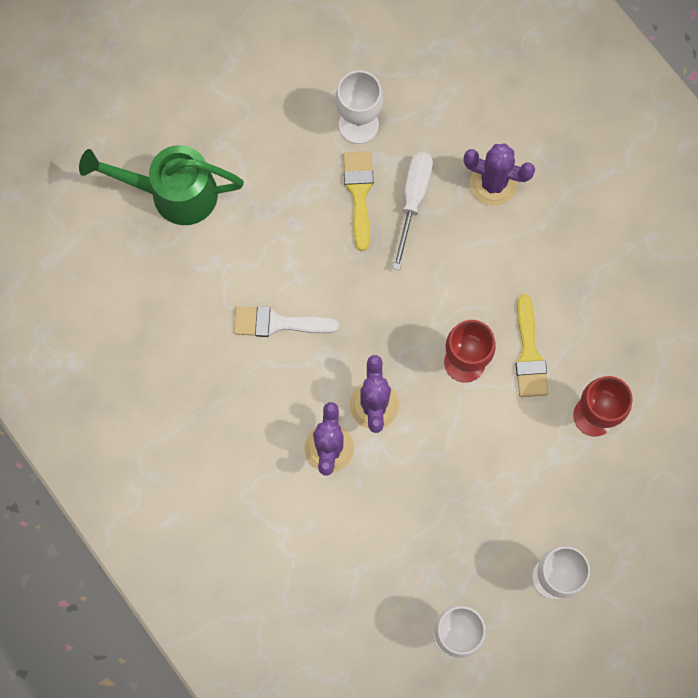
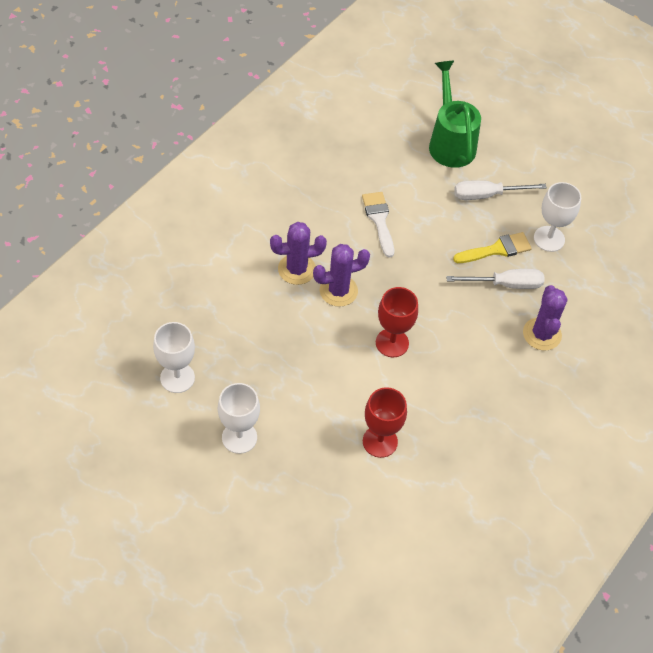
camera: 70 degrees right, 20 degrees down
yellow brush [515,294,548,397] -> none
none -> white screwdriver [454,180,547,200]

